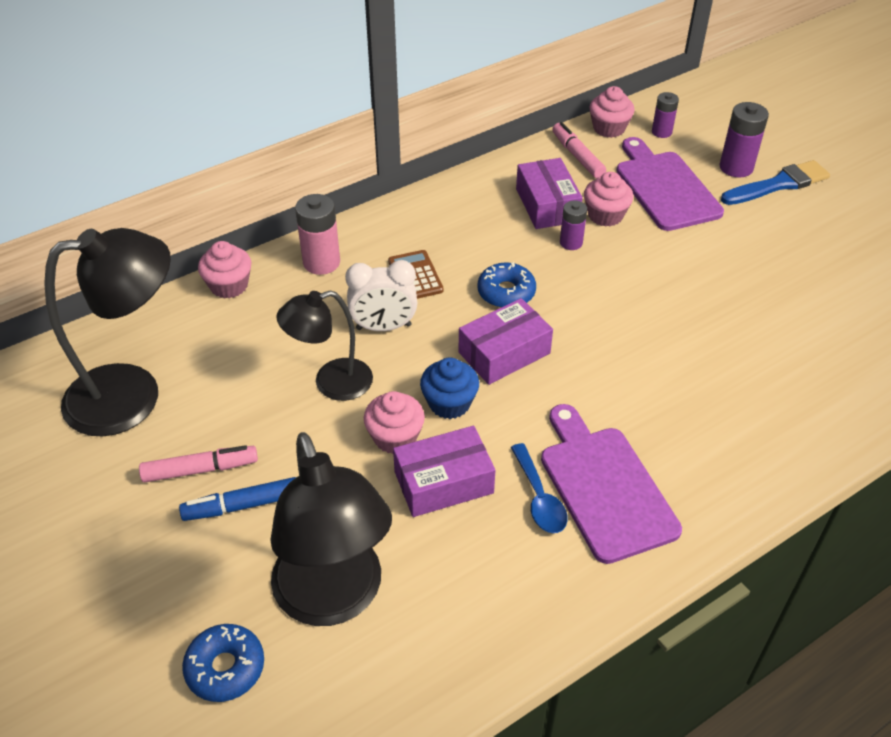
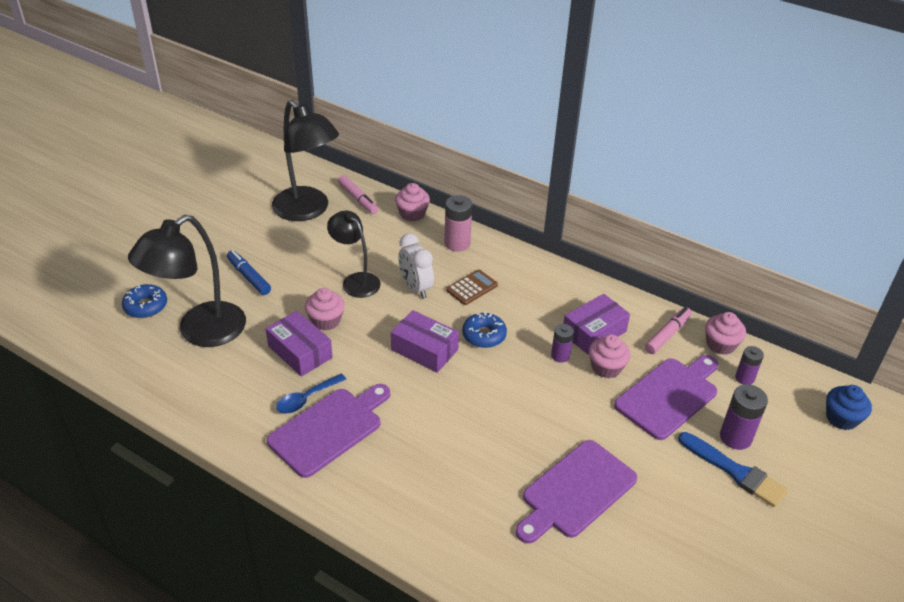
camera: 65 degrees right, 5 degrees down
pink marker [139,445,258,482] -> pink marker moved to [338,175,378,214]
blue cupcake [420,357,479,419] -> blue cupcake moved to [826,385,872,430]
none -> purple cutting board [516,440,637,543]

